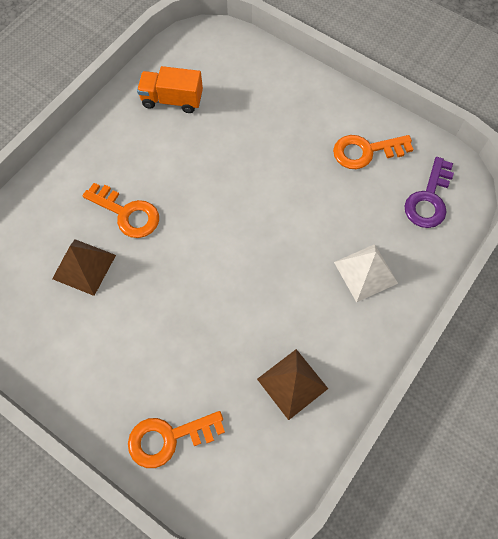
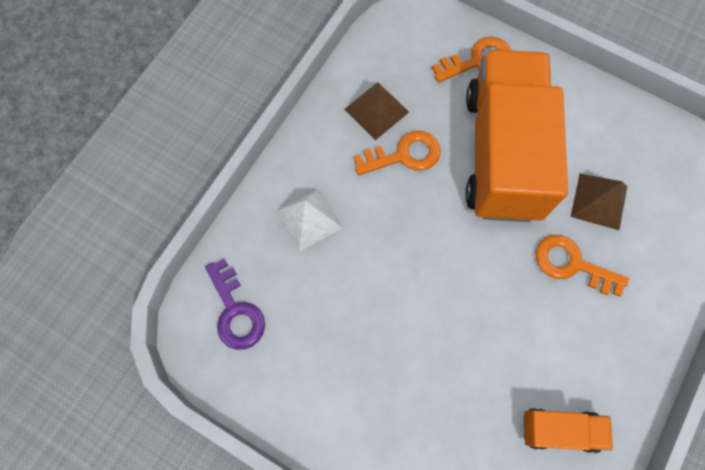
camera: 175 degrees right, 5 degrees up
orange key [333,135,414,169] -> orange key moved to [354,131,441,175]
purple key [404,157,454,228] -> purple key turned 135 degrees clockwise [205,259,265,350]
none -> orange truck [465,50,568,222]

